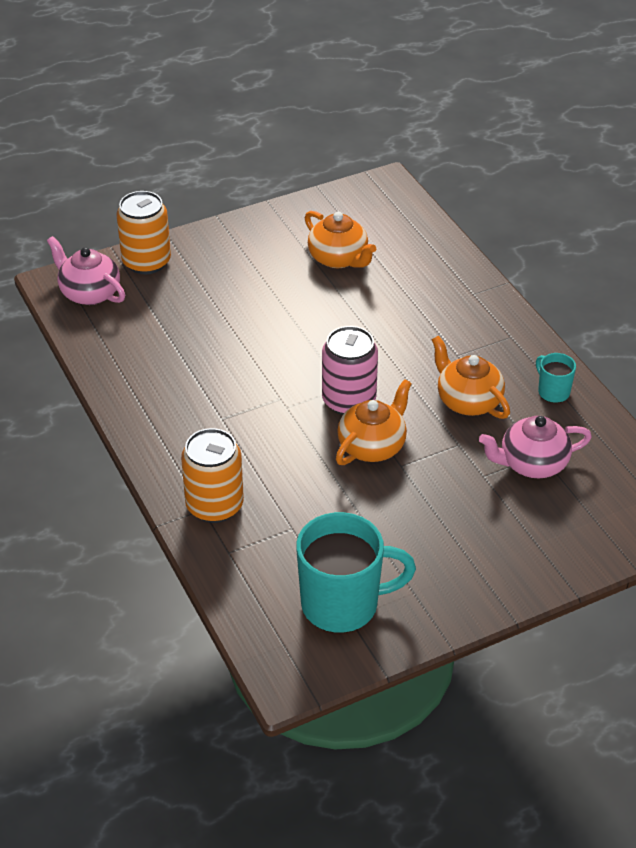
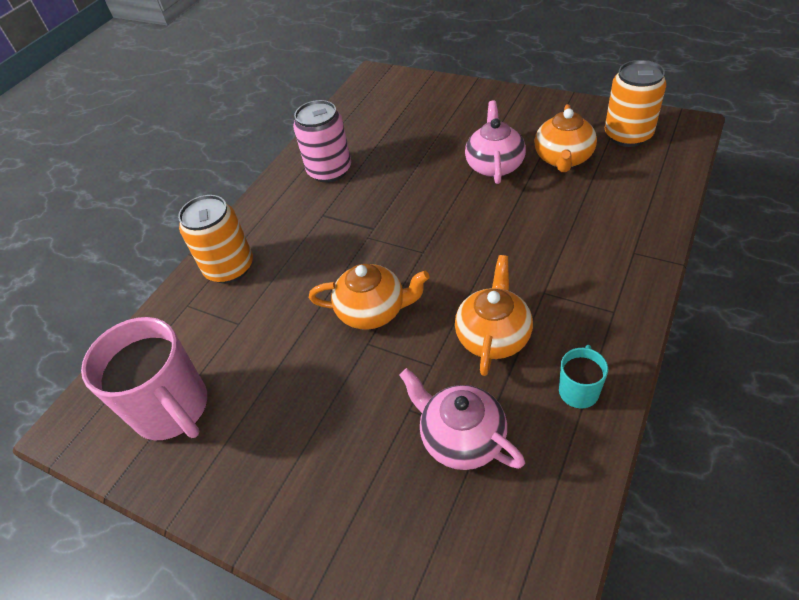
camera: 60 degrees right, 5 degrees up
pink teapot [47,236,125,305] -> pink teapot moved to [465,100,526,184]
orange can [116,191,171,274] -> orange can moved to [605,60,666,147]
turquoise mug [296,512,416,633] -> pink mug [81,317,207,440]
pink can [322,326,378,415] -> pink can moved to [293,100,351,183]

